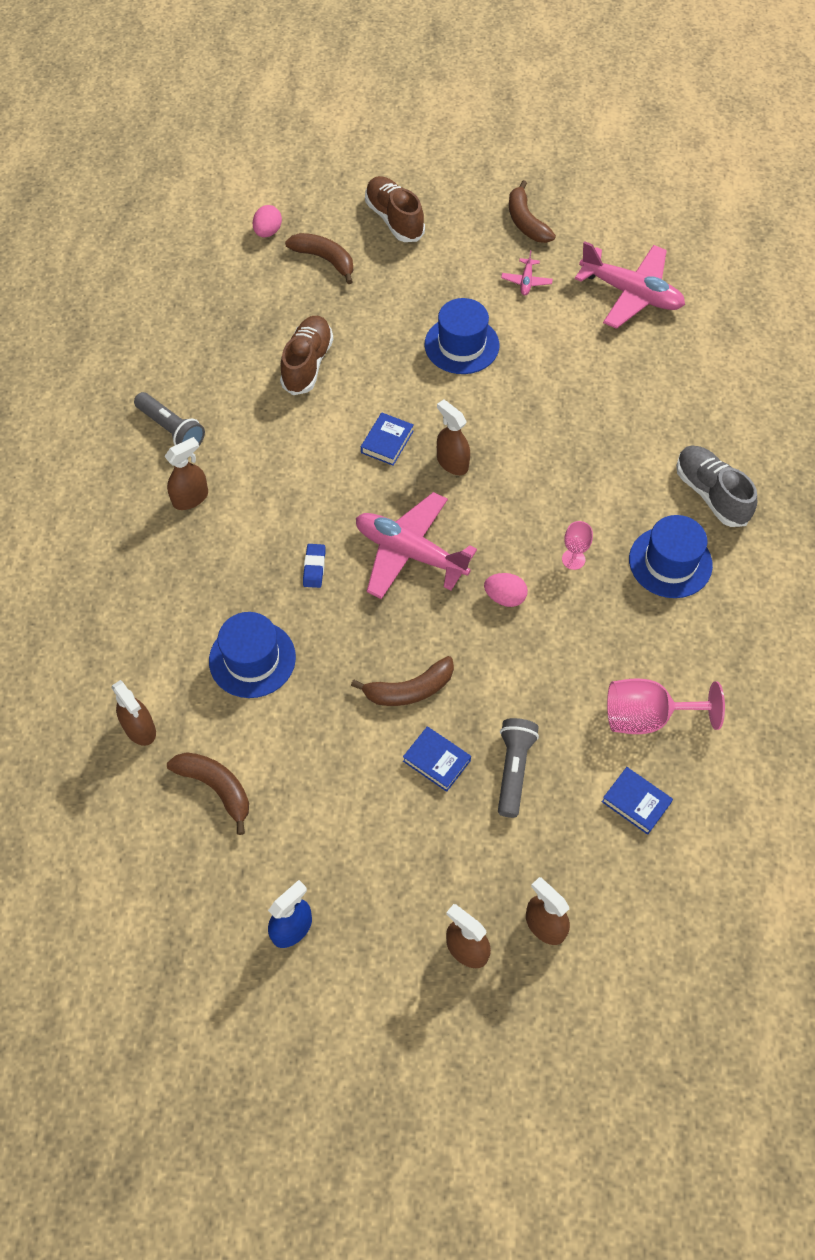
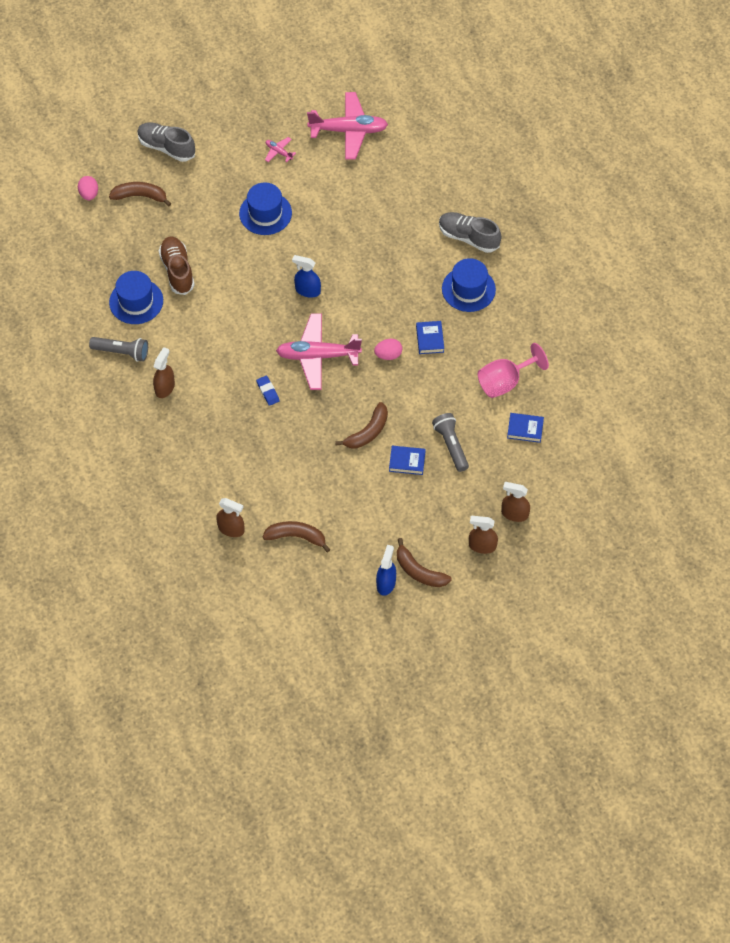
camera: 30 degrees left, 0 degrees up
blue hat [209,612,296,698] -> blue hat moved to [109,271,163,324]
blue book [361,413,414,465] -> blue book moved to [416,321,444,354]
brown shoe [365,176,425,242] -> grey shoe [137,122,195,162]
brown spray bottle [437,399,470,475] -> blue spray bottle [292,255,321,298]
pink plane [501,250,553,295] -> pink plane turned 150 degrees clockwise [265,137,296,162]
brown banana [509,180,556,243] -> brown banana moved to [397,538,452,587]
pink goblet [562,521,593,570] -> none

